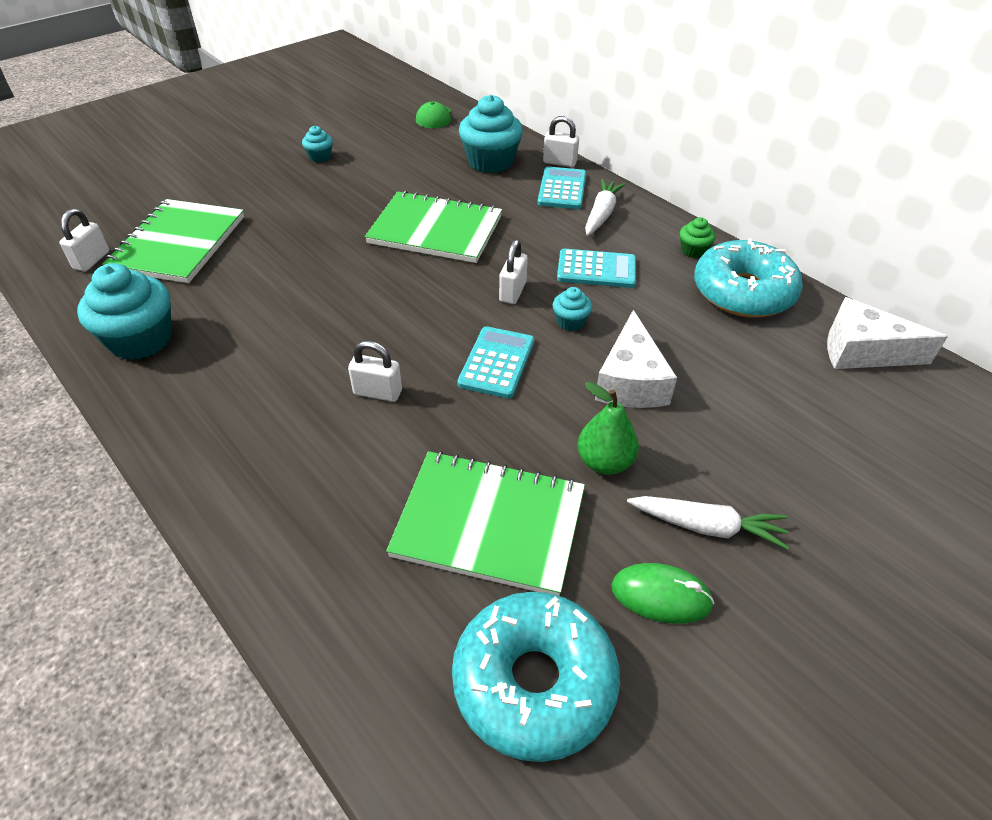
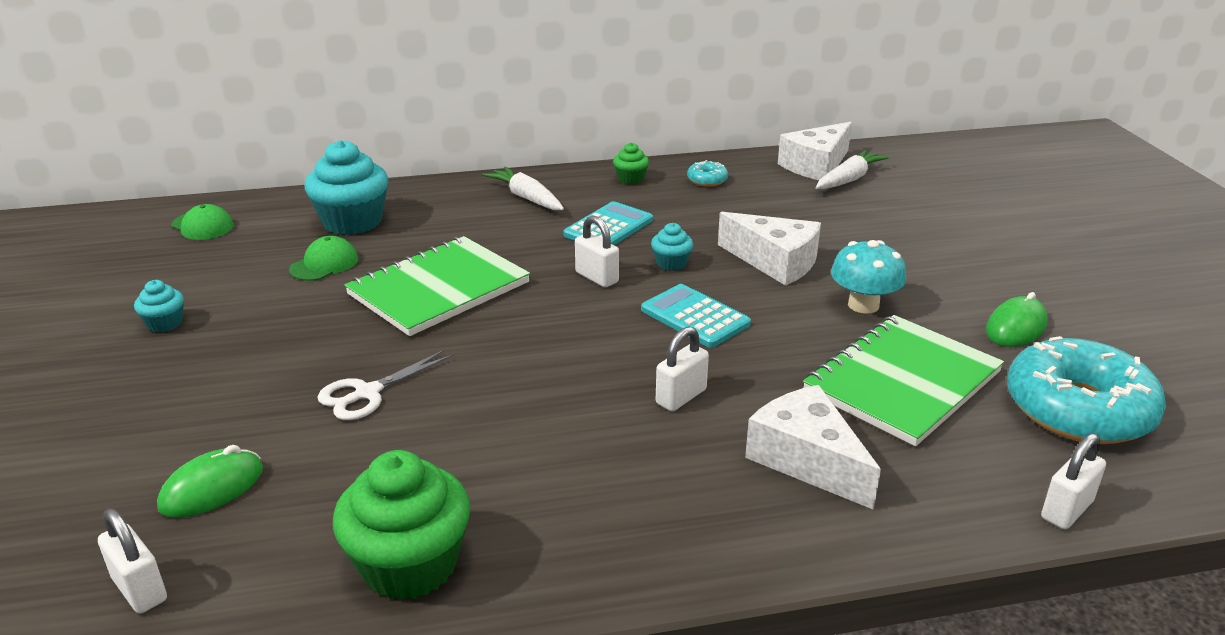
camera: 60 degrees left, 15 degrees down
turquoise cupcake [77,263,172,360] -> green cupcake [333,450,470,600]
green notebook [102,199,244,283] -> green mouse [157,445,263,518]
turquoise calculator [538,167,586,209] -> none
white padlock [543,116,579,167] -> white padlock moved to [1041,433,1106,529]
green pear [577,382,639,475] -> turquoise mushroom [831,240,906,314]
white carrot [627,496,789,550] -> white carrot moved to [815,150,889,189]
turquoise donut [694,238,803,317] -> turquoise donut [687,160,728,186], size x0.41
none -> green cap [289,236,358,281]
none -> white scissors [318,350,453,420]
none -> white cheese [745,385,881,510]

